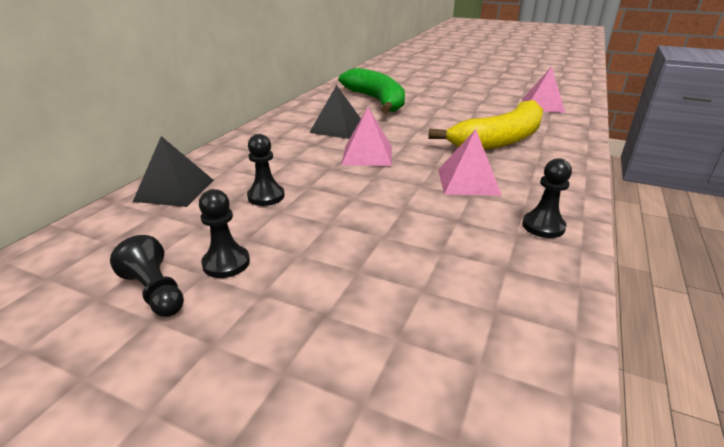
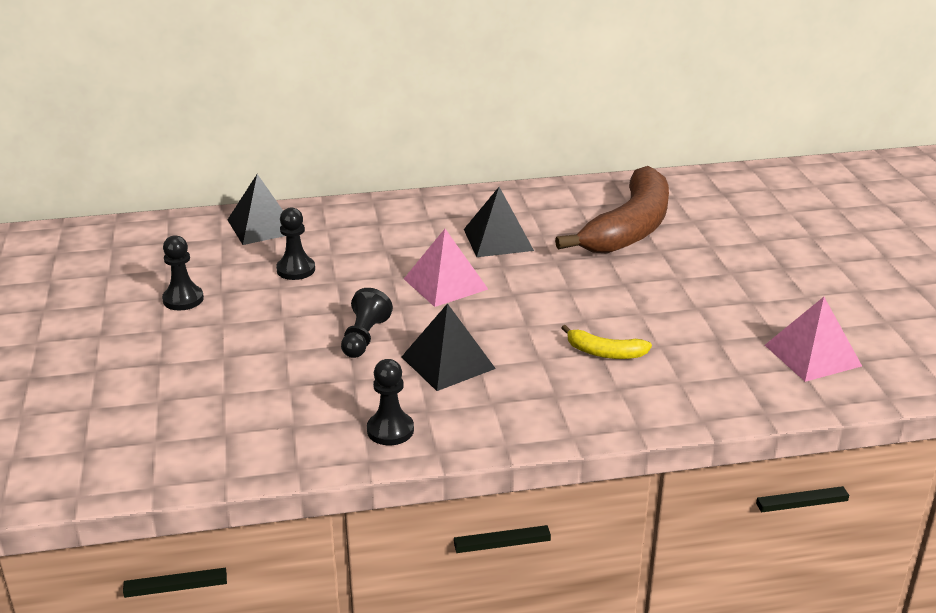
camera: 55 degrees right, 0 degrees up
black pawn [110,235,184,317] -> black pawn moved to [341,288,393,358]
green banana [339,68,405,114] -> brown banana [555,166,669,254]
yellow banana [429,100,543,150] -> yellow banana [562,325,652,359], size x0.43
pink pyramid [438,129,502,196] -> black pyramid [402,303,496,391]

